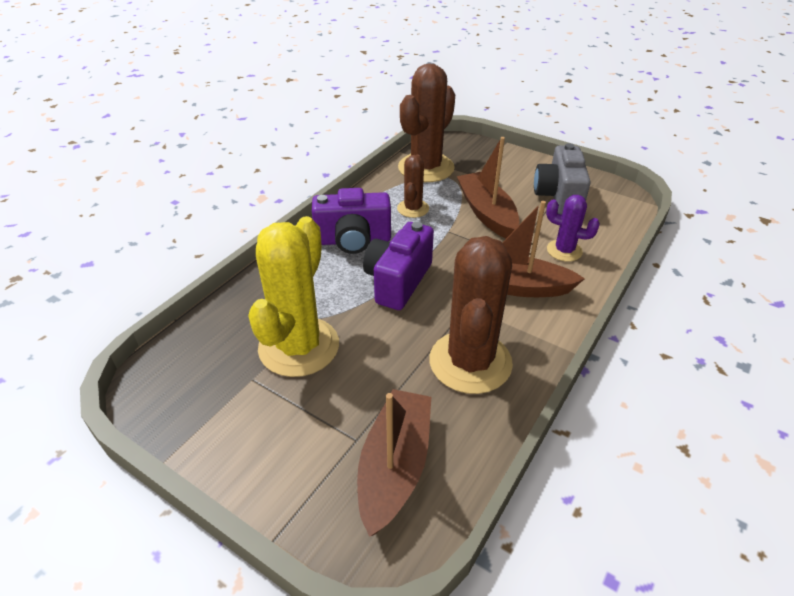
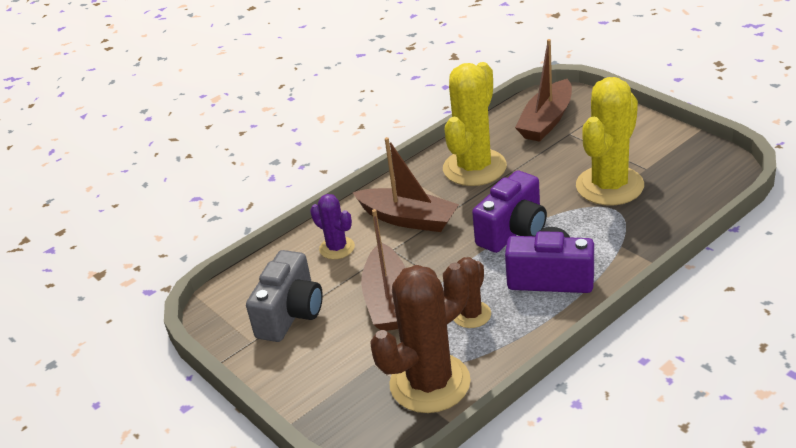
camera: 160 degrees left, 5 degrees down
brown cactus [430,236,513,394] -> yellow cactus [443,62,507,186]

